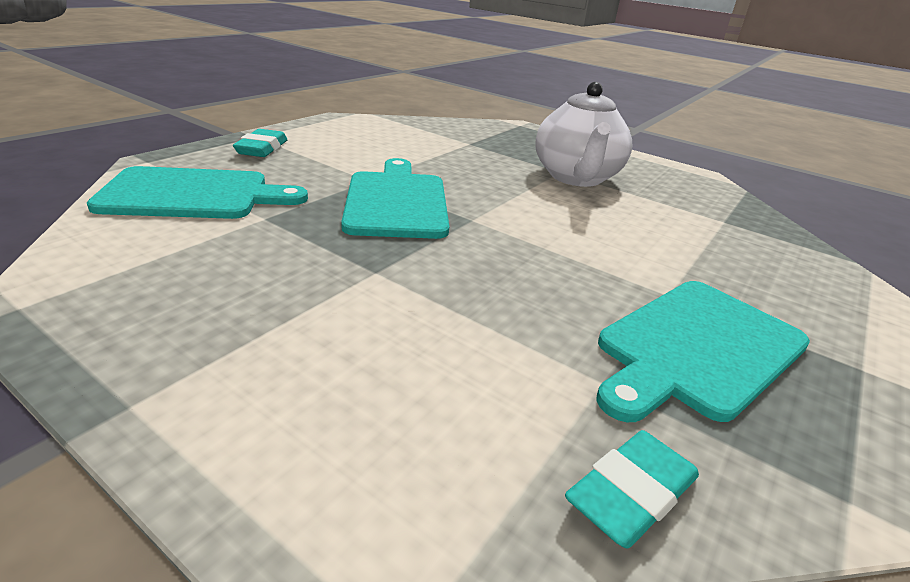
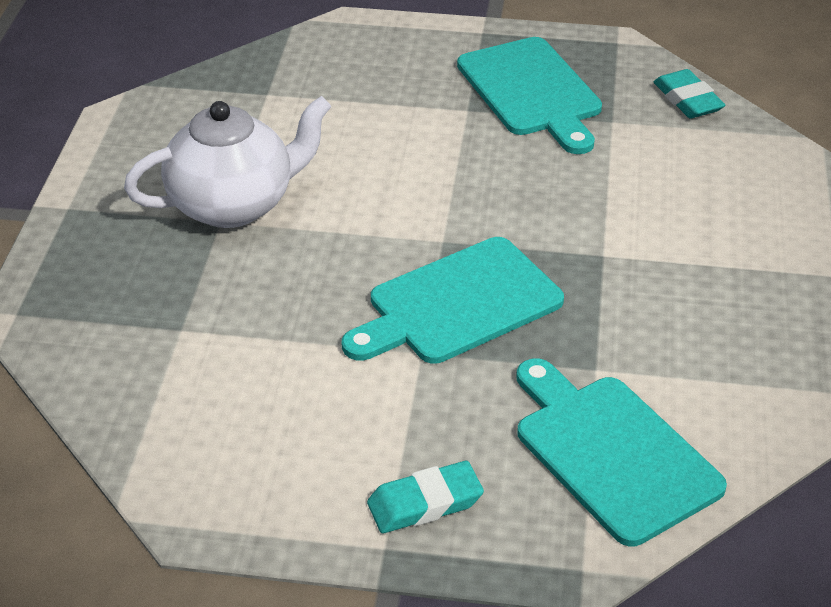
camera: 115 degrees left, 10 degrees up
turquoise eraser [565,430,699,548] -> turquoise eraser turned 45 degrees clockwise [654,69,726,118]
turquoise cutting board [596,281,810,422] -> turquoise cutting board turned 45 degrees clockwise [457,37,602,154]

